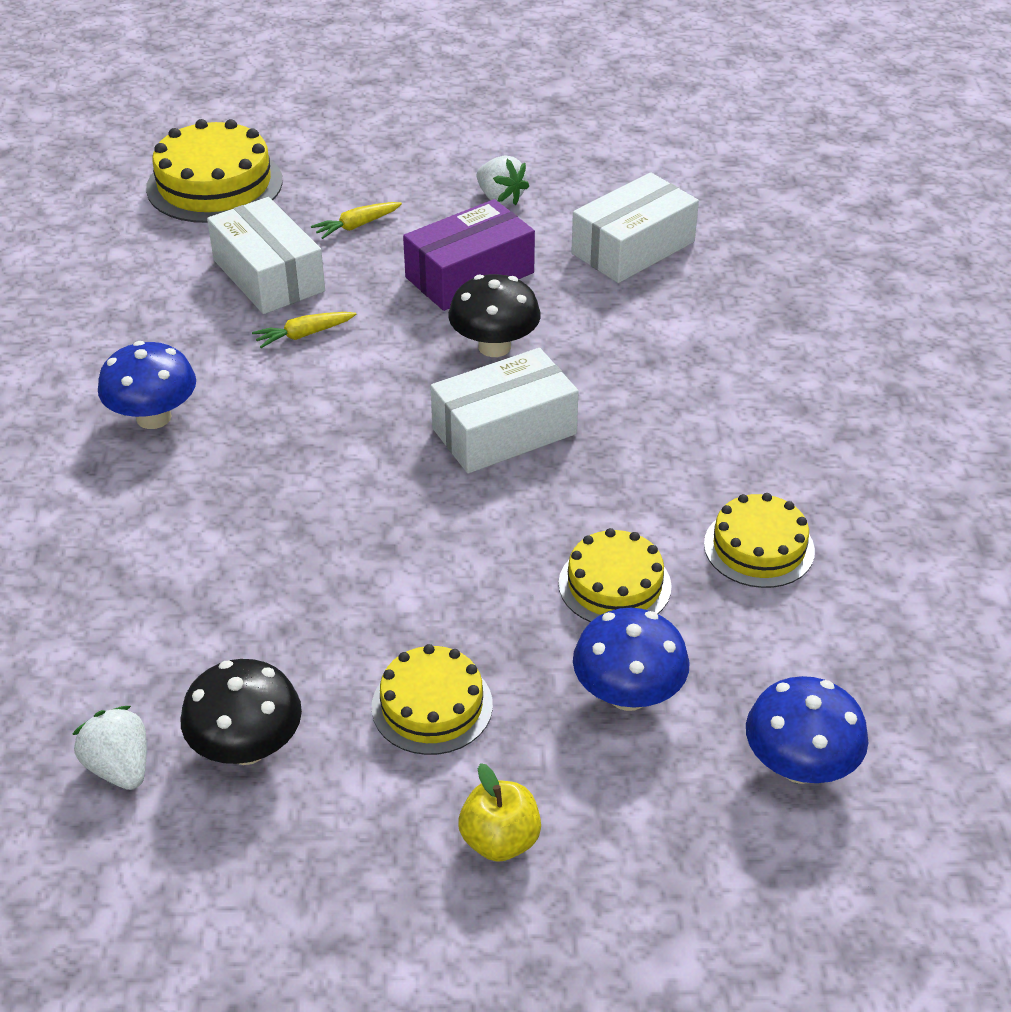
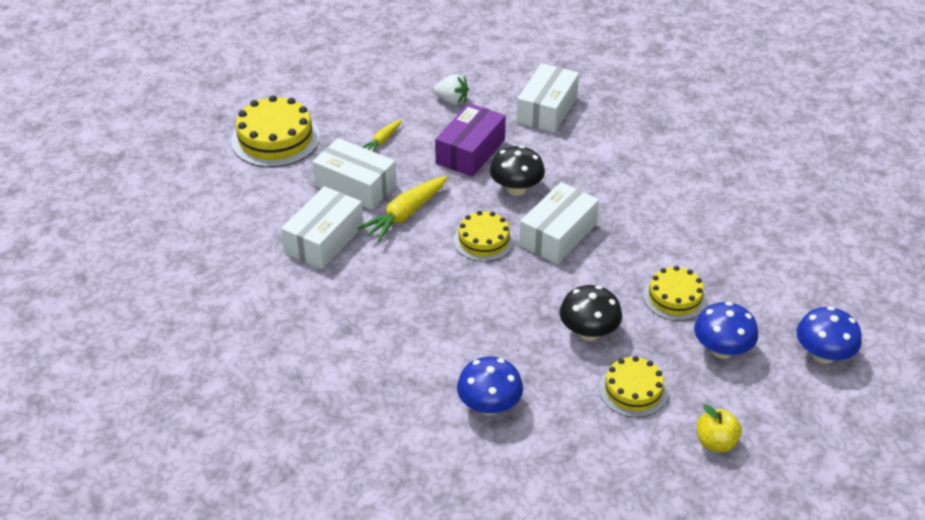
camera: 25 degrees left, 0 degrees up
white strawberry [72,706,147,790] -> none
blue mushroom [98,341,196,429] -> blue mushroom moved to [457,357,523,415]
black mushroom [181,659,302,765] -> black mushroom moved to [560,285,622,341]
yellow carrot [252,312,356,348] -> yellow carrot [357,176,447,242], size x1.78
yellow cake [704,493,815,588] -> yellow cake moved to [454,211,514,262]
none -> white box [281,186,363,269]

